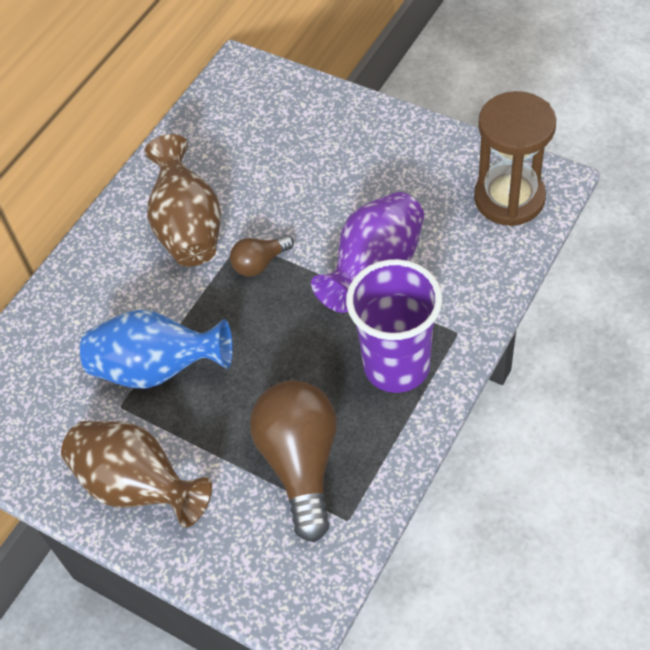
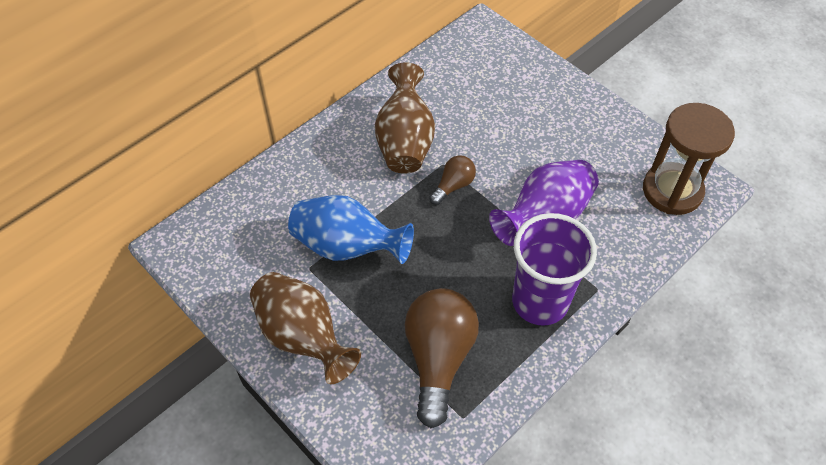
camera: 10 degrees right, 0 degrees up
brown light bulb [230,235,294,277] -> brown light bulb turned 150 degrees clockwise [429,155,476,205]

